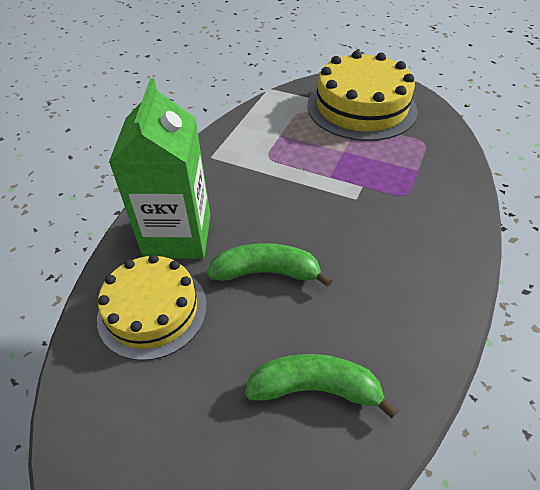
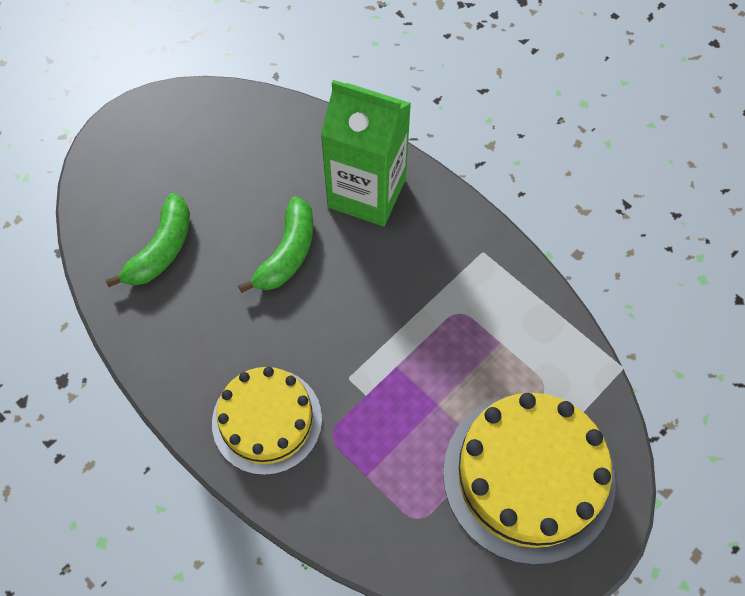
camera: 110 degrees right, 15 degrees up
yellow cake [97,254,207,361] -> yellow cake moved to [212,367,322,475]

